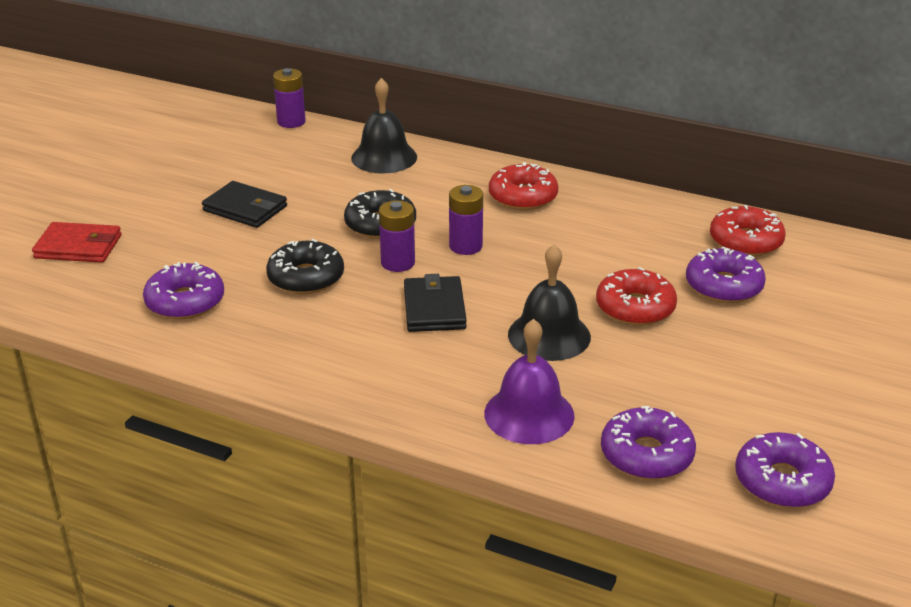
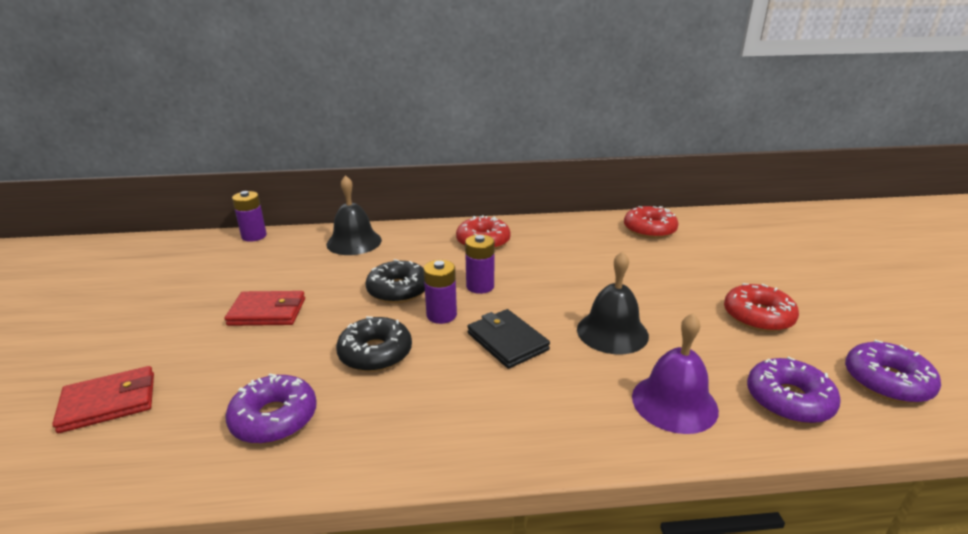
camera: 30 degrees left, 5 degrees down
black wallet [202,181,287,228] -> red wallet [225,291,305,326]
red donut [596,267,677,326] -> red donut moved to [724,283,799,332]
purple donut [686,246,766,303] -> none

